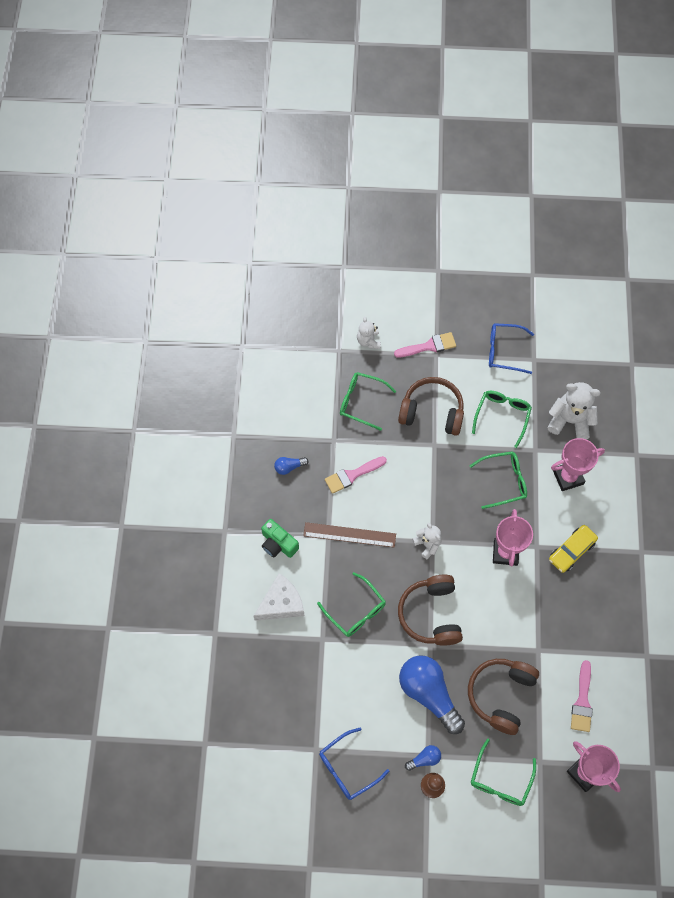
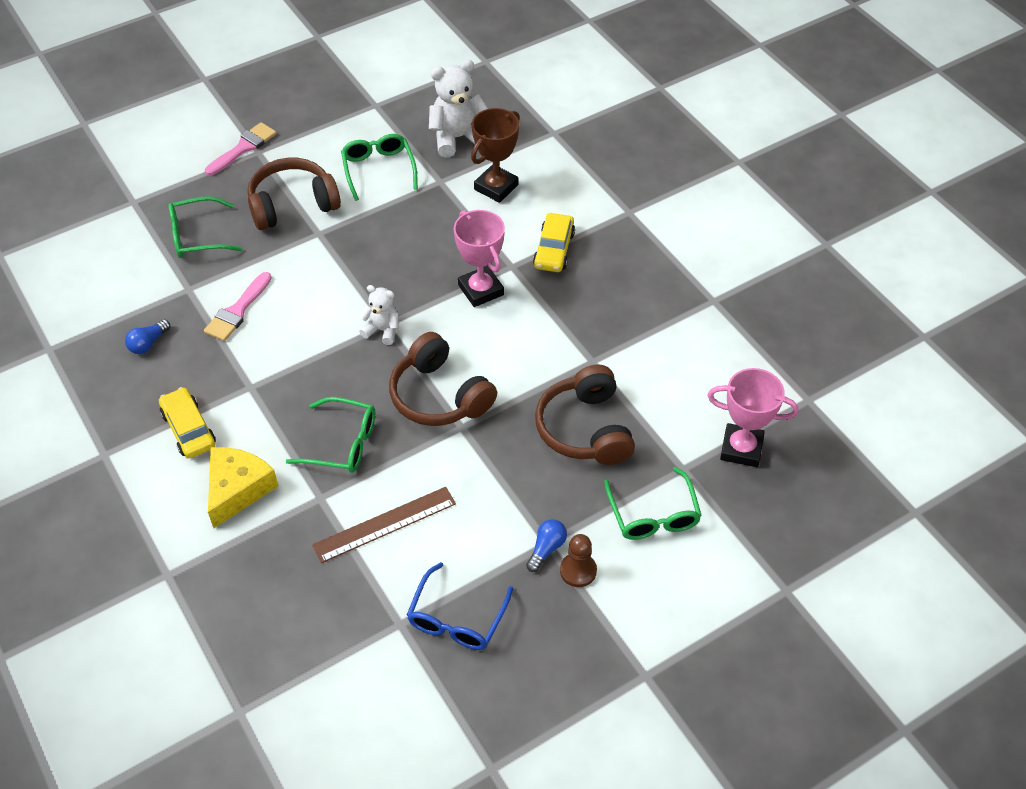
camera: 35 degrees left, 15 degrees down
white cheese [254,573,304,621] -> yellow cheese [208,447,278,528]
green camera [261,519,299,558] -> yellow car [159,387,216,458]
brown ruler [303,522,396,547] -> brown ruler moved to [312,487,456,563]
white teddy bear [357,317,381,349] -> none
blue light bulb [399,655,465,734] -> none
green glasses [470,451,527,509] -> none
blue glasses [489,323,534,374] -> none
pink trophy [551,438,605,491] -> brown trophy [471,108,519,203]
pink brush [571,660,593,732] -> none

